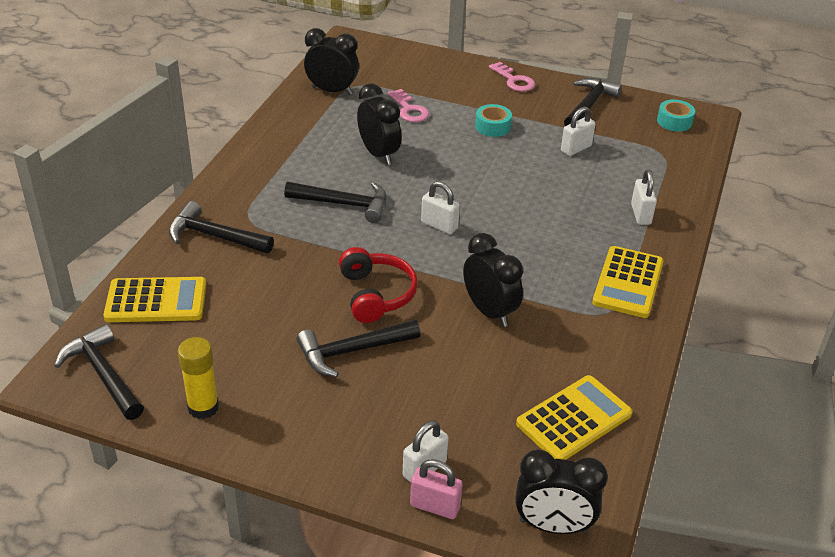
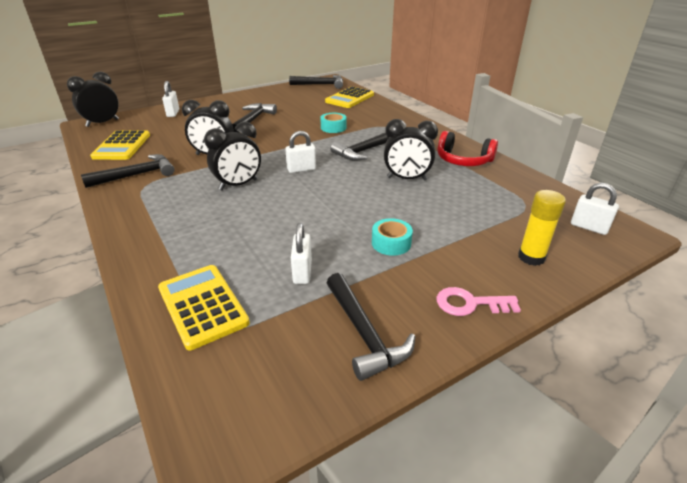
camera: 130 degrees right, 5 degrees down
black hammer [169,201,274,253] -> black hammer moved to [81,154,175,188]
yellow glue stick [178,337,219,419] -> yellow glue stick moved to [518,190,566,266]
black clock [304,28,359,95] -> black clock moved to [204,121,261,190]
red headphones [339,247,418,323] -> red headphones moved to [437,131,498,166]
pink key [388,89,429,122] -> none
pink padlock [410,459,463,519] -> none
yellow calculator [592,246,664,318] -> yellow calculator moved to [158,265,250,350]
white padlock [631,170,657,225] -> white padlock moved to [571,183,619,235]
turquoise tape [657,99,695,132] -> turquoise tape moved to [321,113,347,133]

